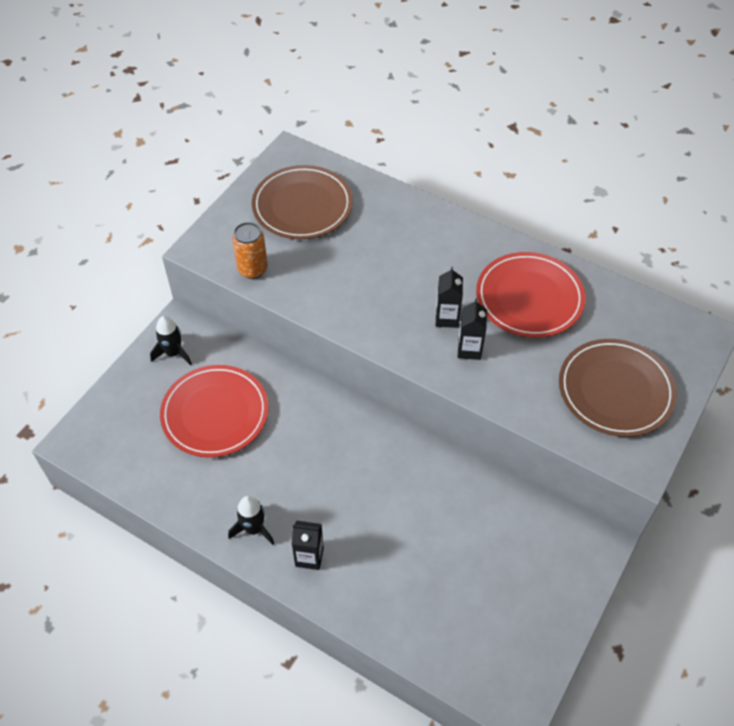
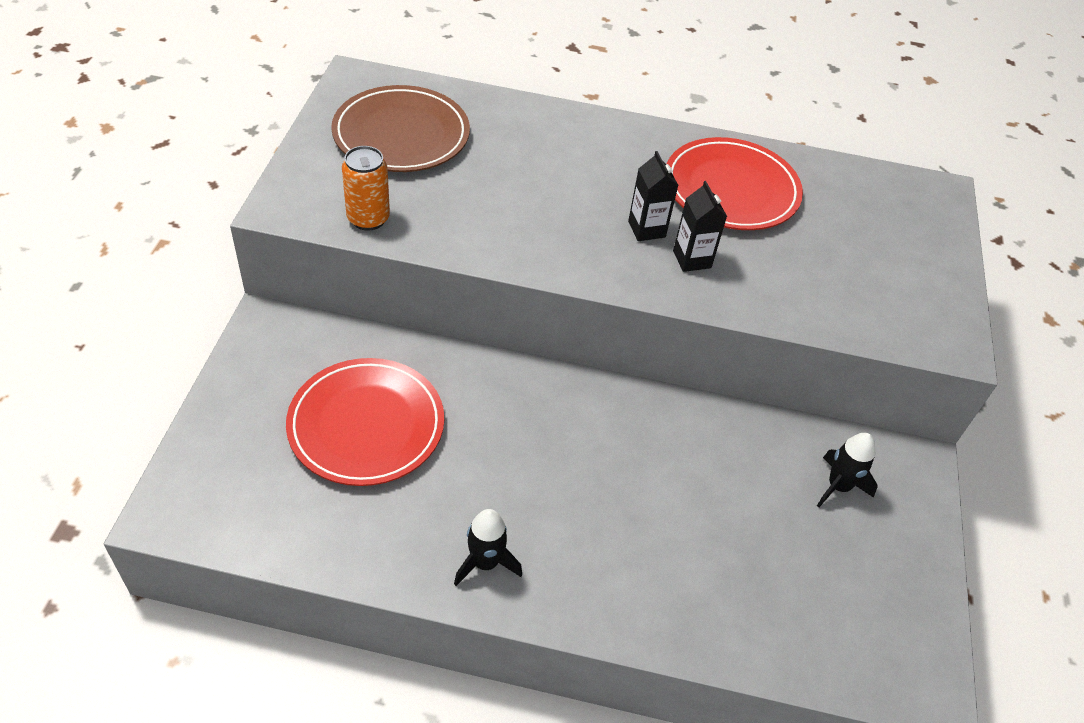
camera: 25 degrees left, 5 degrees down
black rocket [150,316,192,365] -> black rocket moved to [817,433,878,507]
black carton [292,521,324,570] -> none
brown plate [559,339,677,437] -> none

